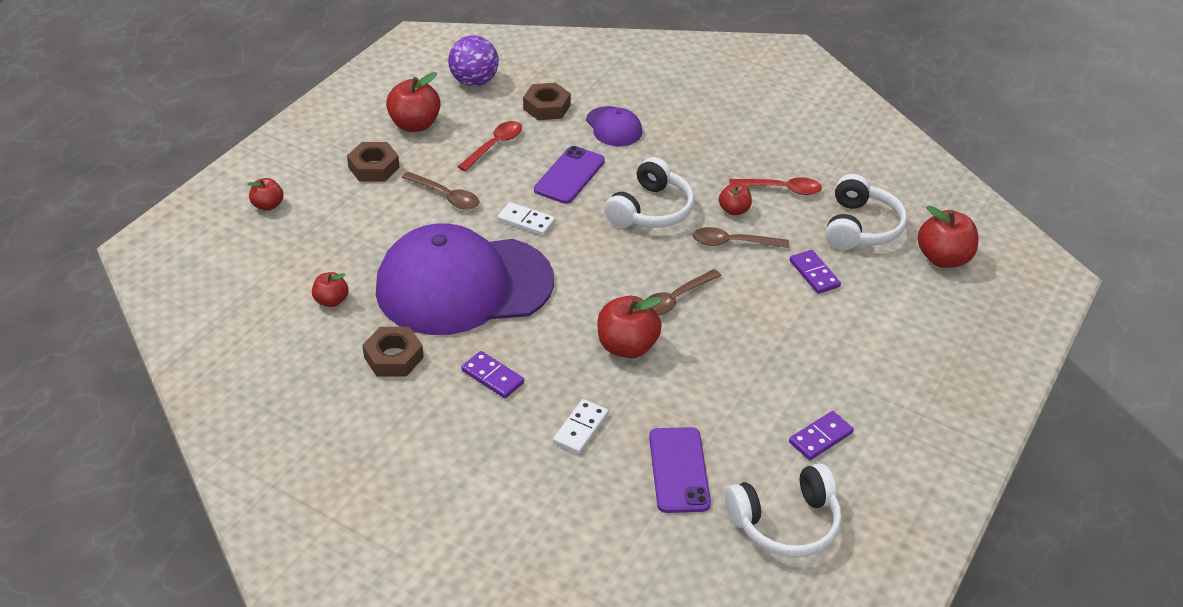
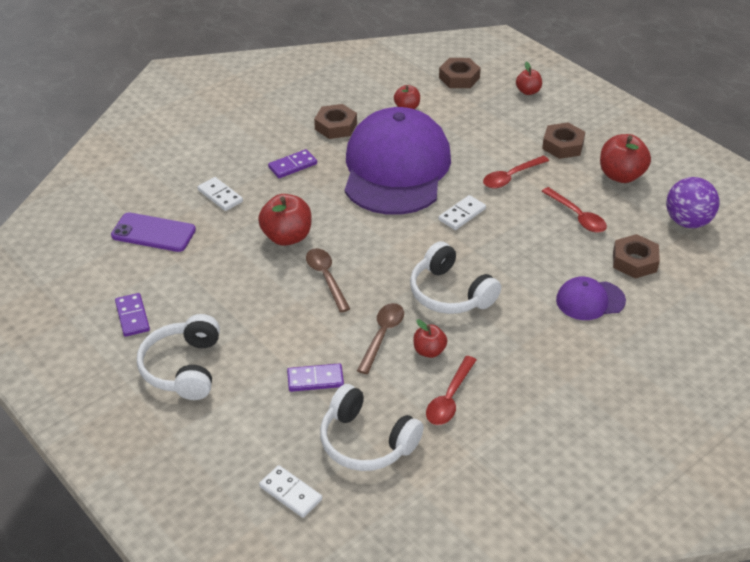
camera: 110 degrees right, 0 degrees up
brown spoon [402,171,479,210] -> red spoon [483,156,549,188]
purple phone [534,146,605,204] -> none
white headphones [725,463,842,558] -> white headphones moved to [137,314,220,400]
red apple [917,206,978,268] -> white domino [259,465,322,518]
none -> brown nut [439,58,481,88]

